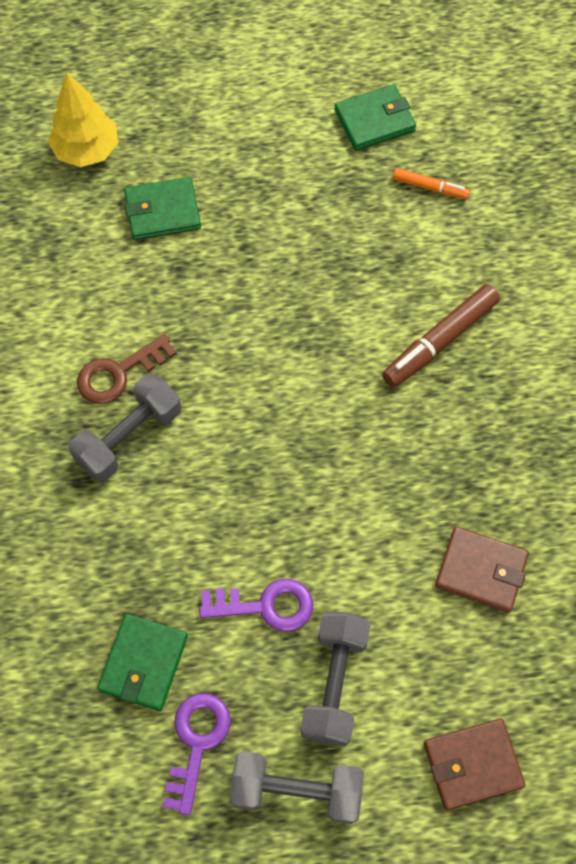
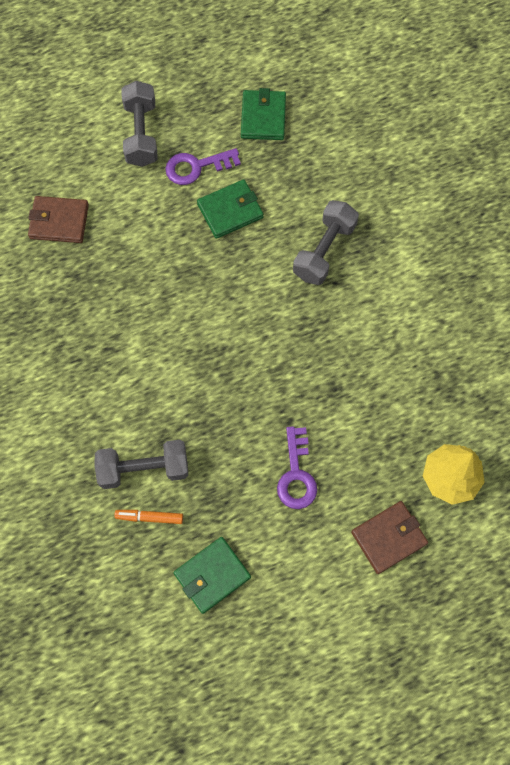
camera: 165 degrees right, 5 degrees up
brown key [77,334,177,404] -> none
green wallet [124,177,201,240] -> green wallet moved to [197,179,264,239]
purple key [163,693,231,816] -> purple key moved to [277,426,317,509]
grey dumbbell [229,751,364,824] -> grey dumbbell moved to [94,440,188,489]
brown marker [382,284,500,388] -> none
brown wallet [424,719,526,810] -> brown wallet moved to [351,501,428,574]

